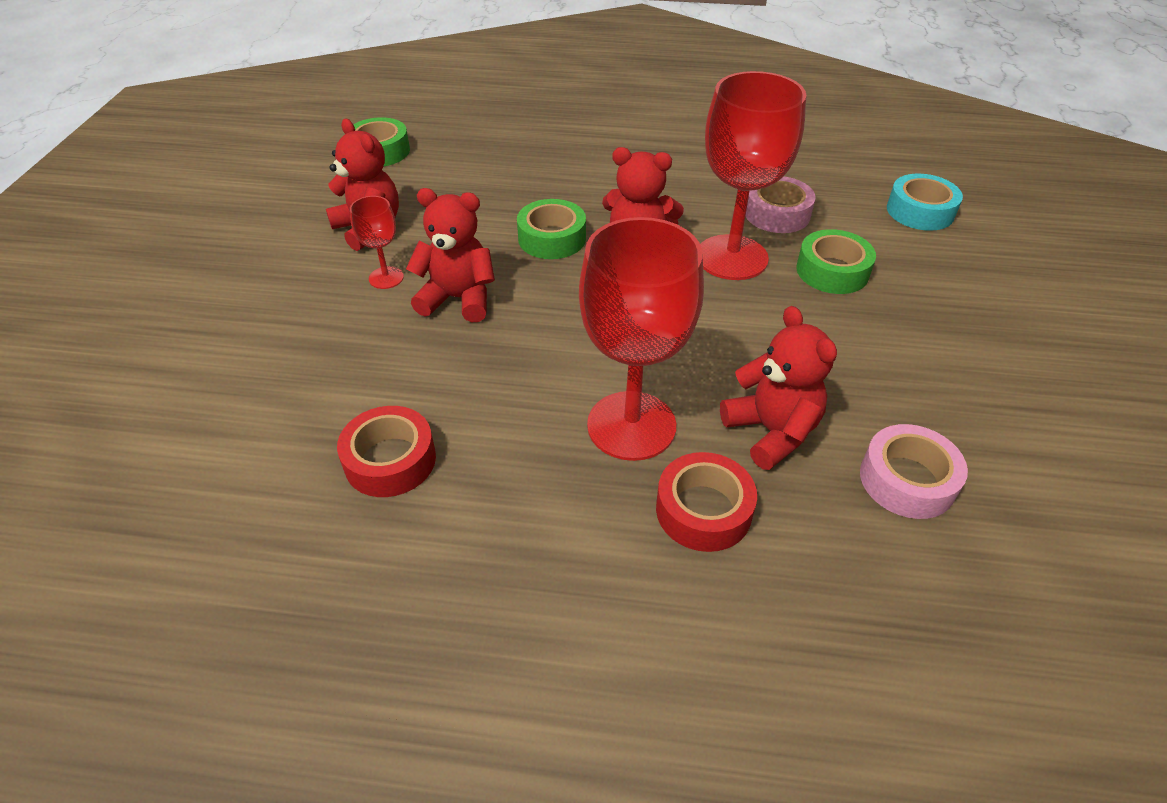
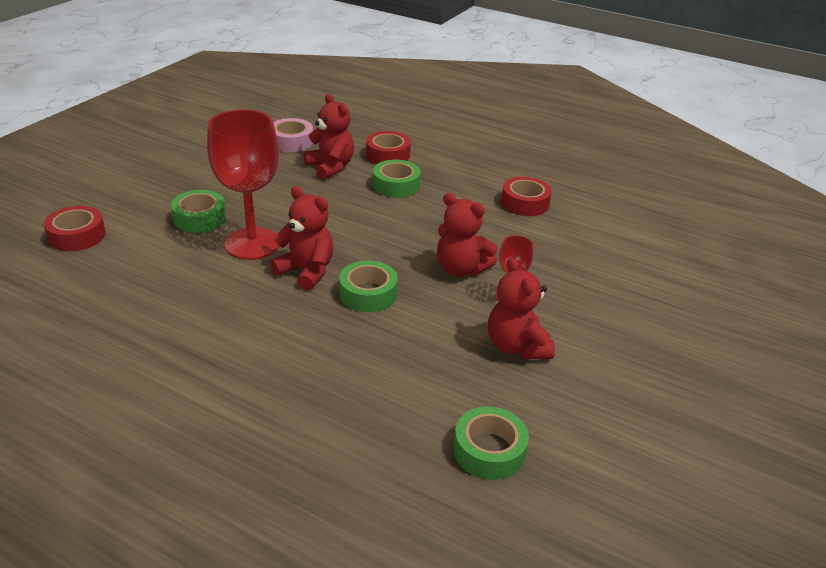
camera: 160 degrees left, 10 degrees down
red goblet [579,217,704,461] -> green tape [373,160,421,198]
red teddy bear [720,306,837,470] -> red teddy bear turned 150 degrees clockwise [304,94,354,179]
pink tape [745,176,816,233] -> none
turquoise tape [887,174,963,231] -> red tape [44,206,106,251]

